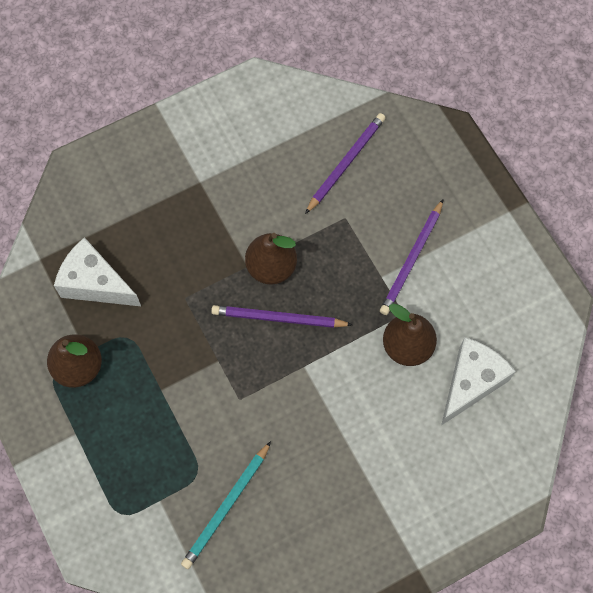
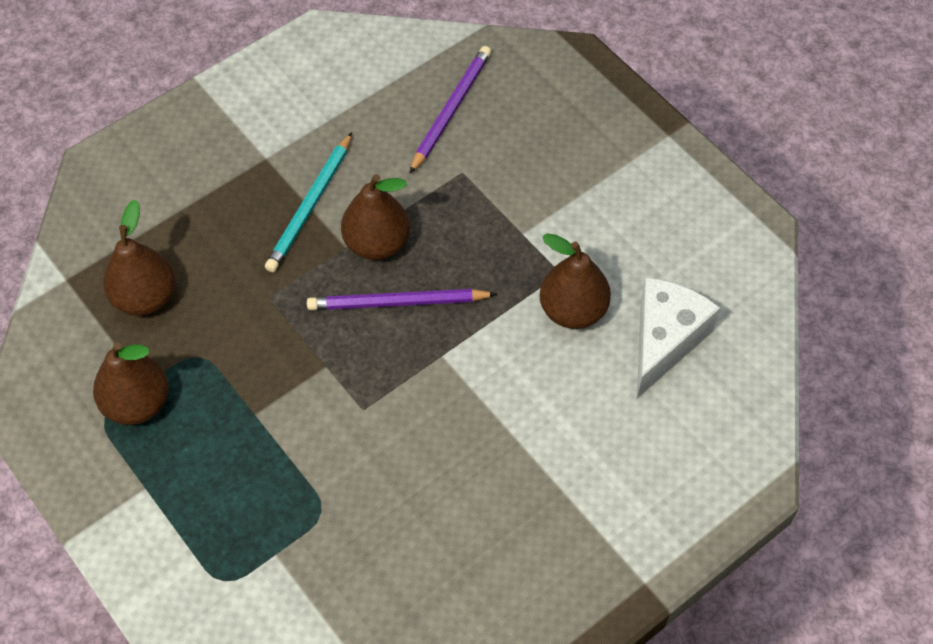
camera: 10 degrees left, 10 degrees down
white cheese [54,237,141,306] -> brown pear [103,200,175,316]
turquoise pencil [181,441,271,569] -> turquoise pencil moved to [265,132,352,272]
purple pencil [380,199,443,315] -> none

